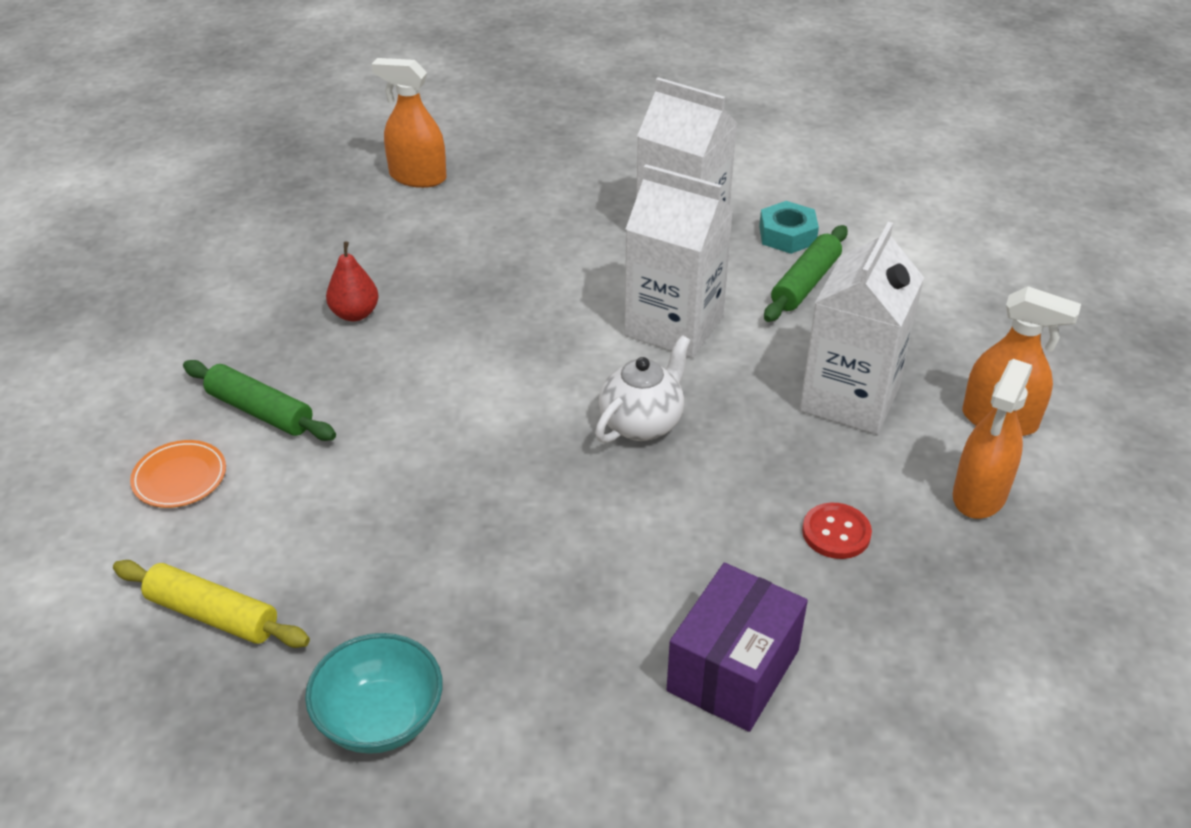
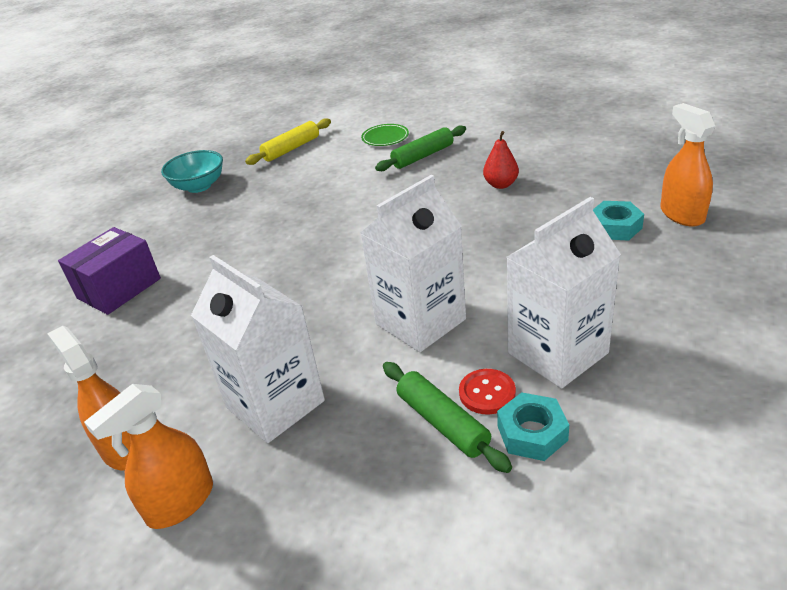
camera: 115 degrees right, 5 degrees down
orange plate [130,440,226,508] -> green plate [361,124,409,146]
orange spray bottle [371,58,447,188] -> orange spray bottle turned 60 degrees counterclockwise [660,103,716,227]
white teapot [595,335,691,443] -> none
purple box [667,563,808,732] -> purple box turned 75 degrees clockwise [58,227,161,315]
red button [802,503,872,559] -> red button moved to [459,369,516,415]
none -> turquoise nut [593,201,644,241]

